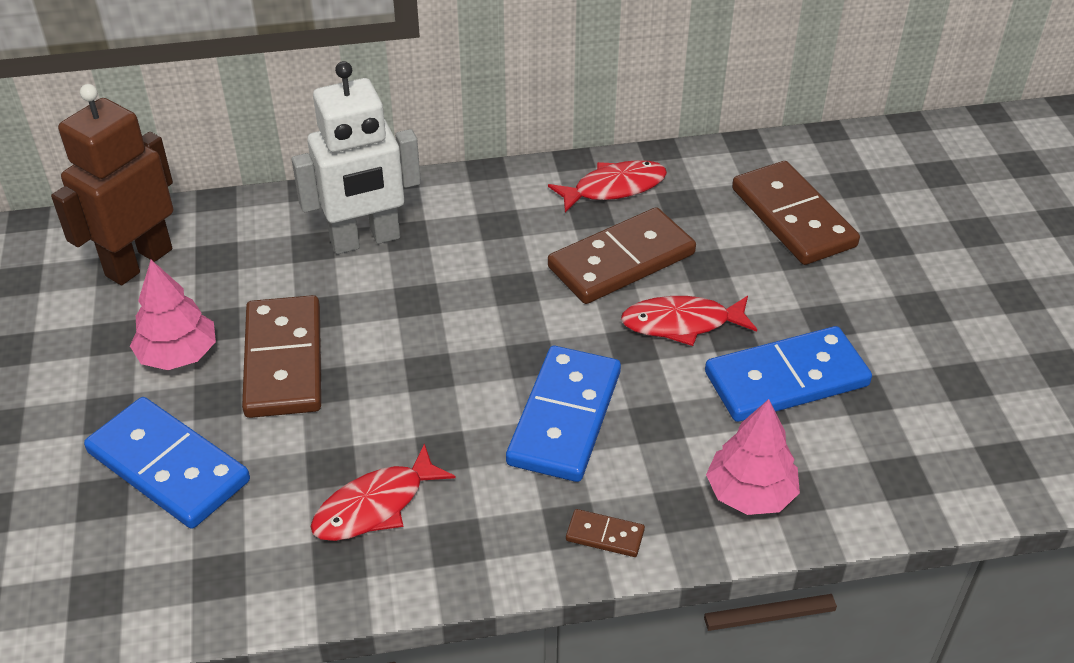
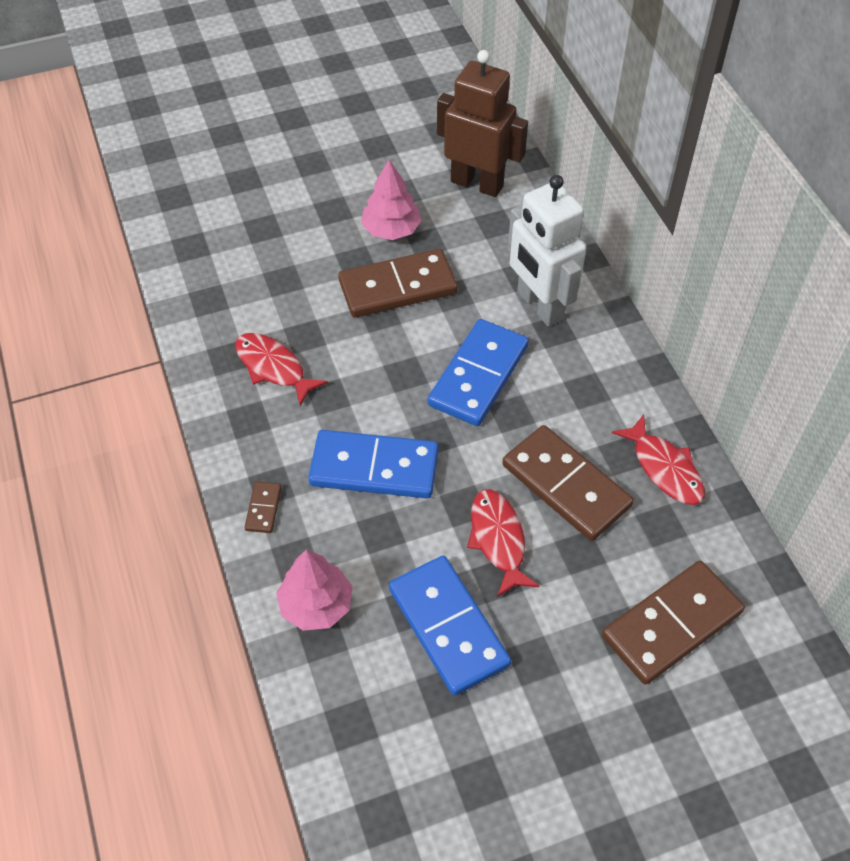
camera: 80 degrees right, 10 degrees up
blue domino [84,397,250,529] -> blue domino moved to [428,319,529,426]

